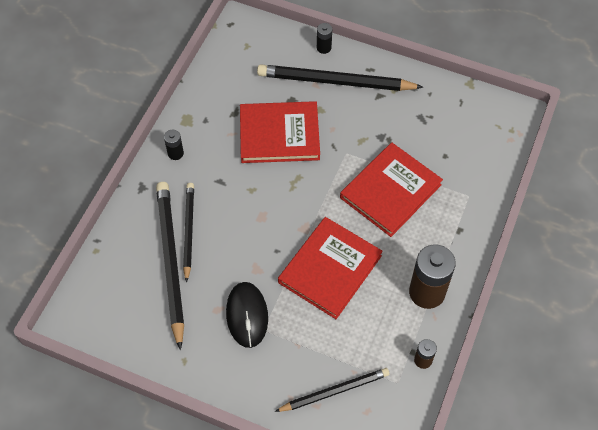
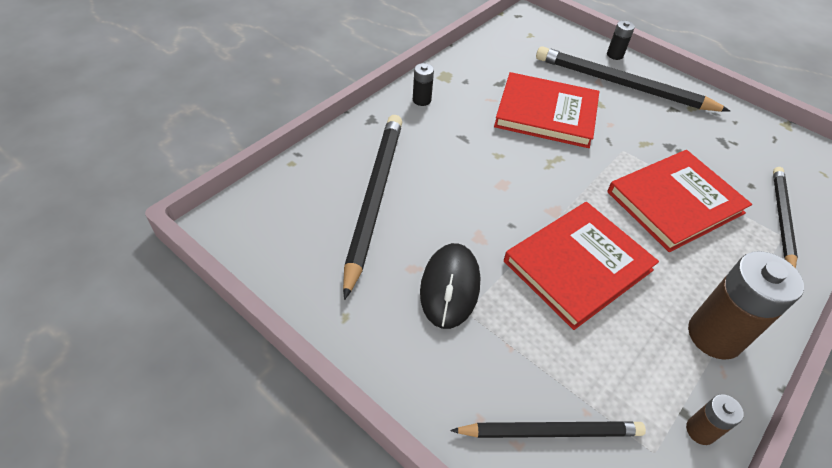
camera: 15 degrees right, 10 degrees down
black pencil [183,183,194,283] -> black pencil moved to [773,167,798,268]

